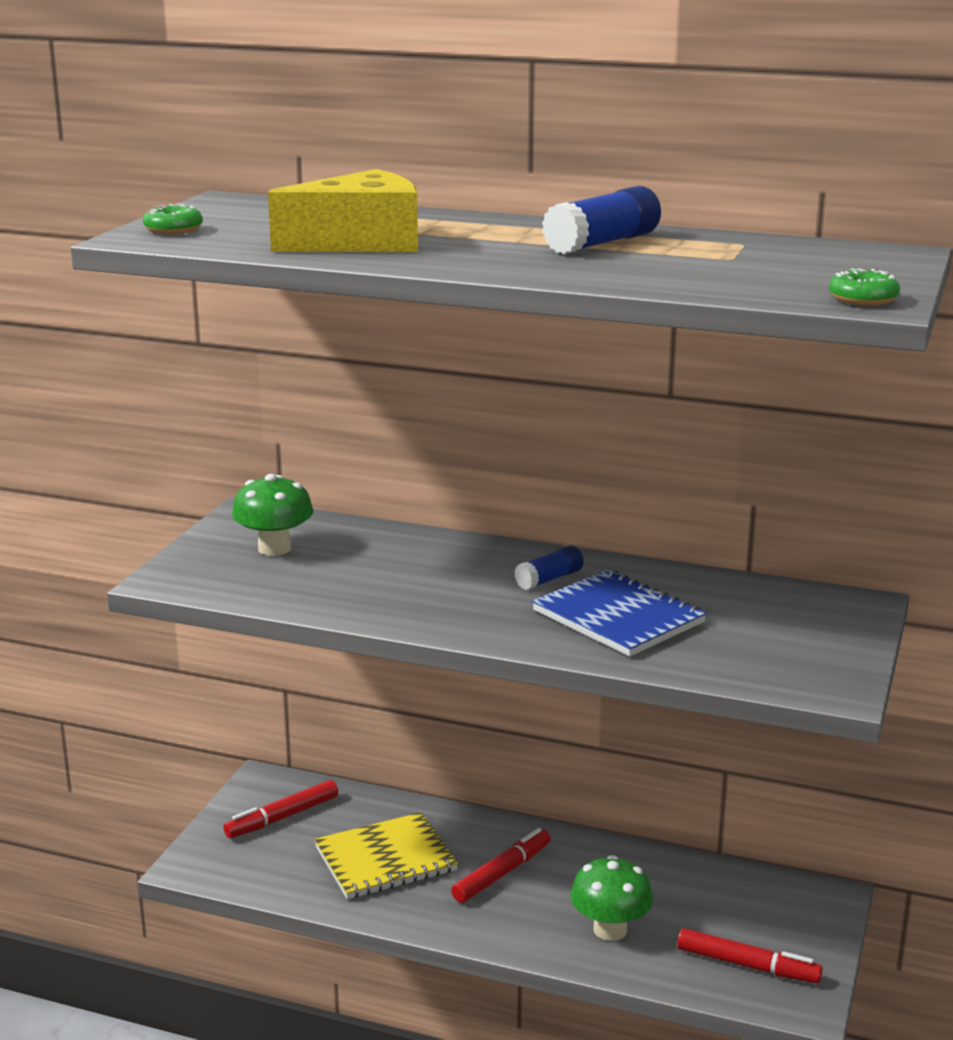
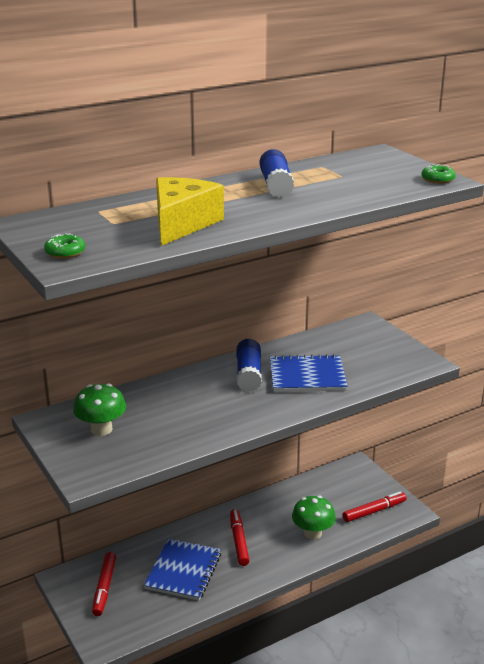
camera: 50 degrees left, 5 degrees up
yellow notebook [314,812,458,899] -> blue notebook [144,539,221,600]
blue glue stick [514,545,584,590] -> blue glue stick [237,339,262,392], size x1.62

